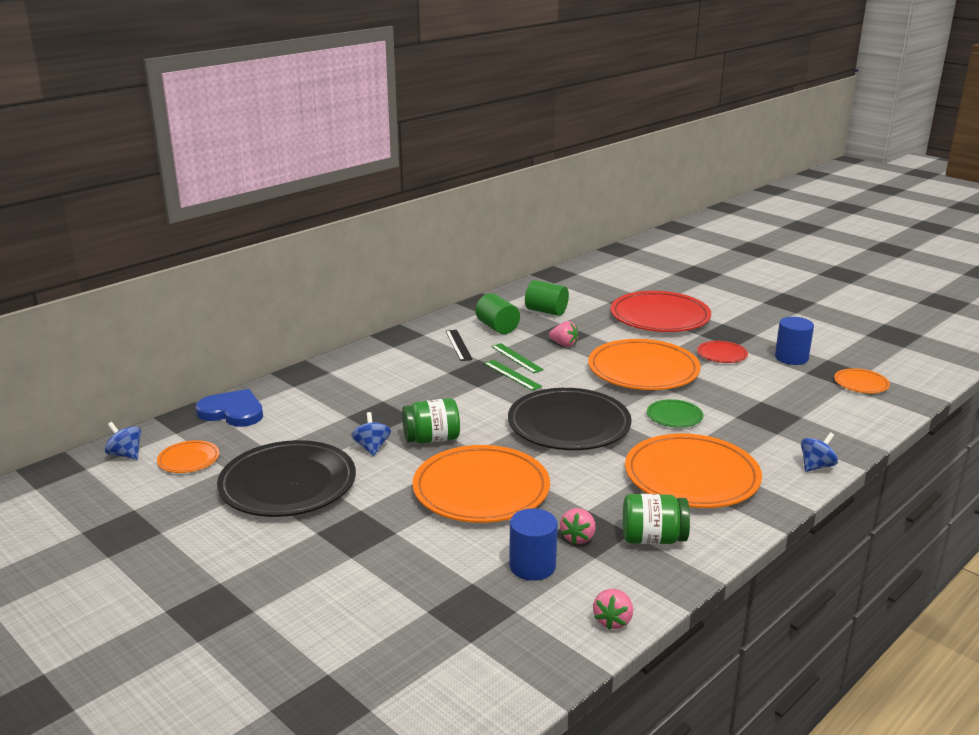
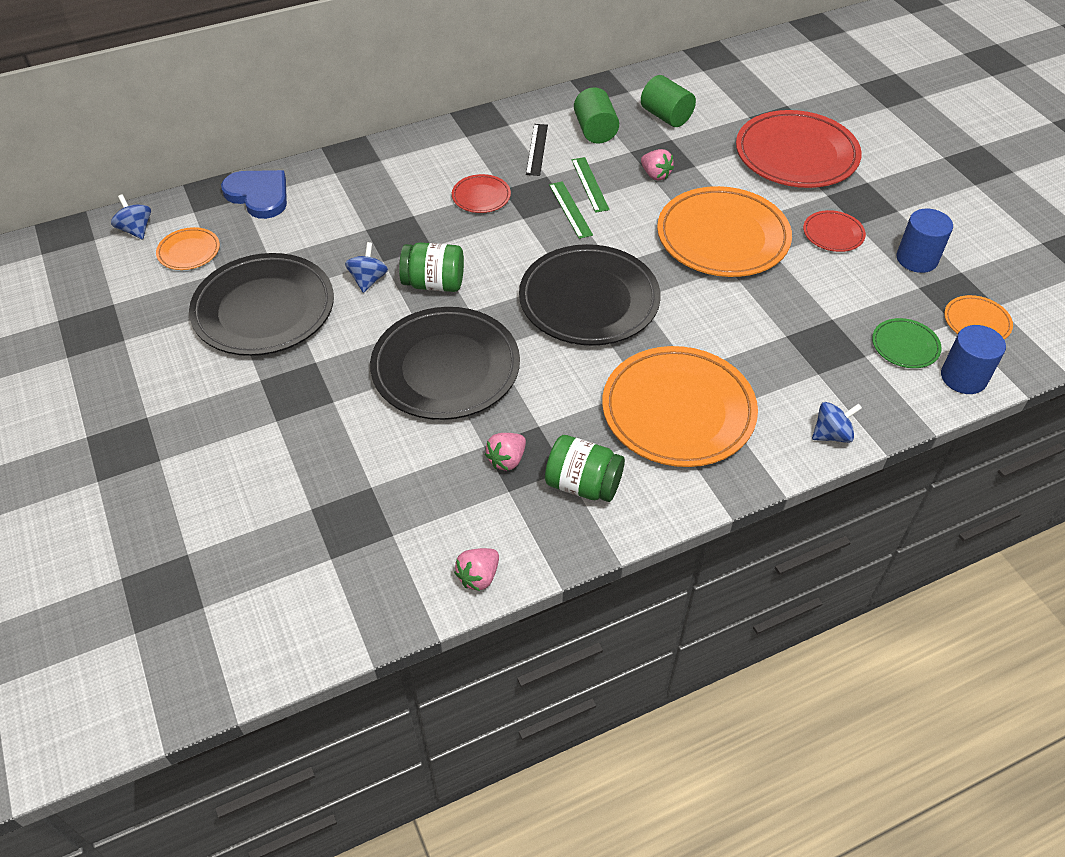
camera: 20 degrees right, 25 degrees up
orange plate [412,445,550,523] -> black plate [370,307,520,420]
blue cylinder [509,508,558,581] -> blue cylinder moved to [941,325,1006,394]
green plate [647,399,703,428] -> green plate moved to [872,318,942,368]
none -> red plate [452,174,511,213]

